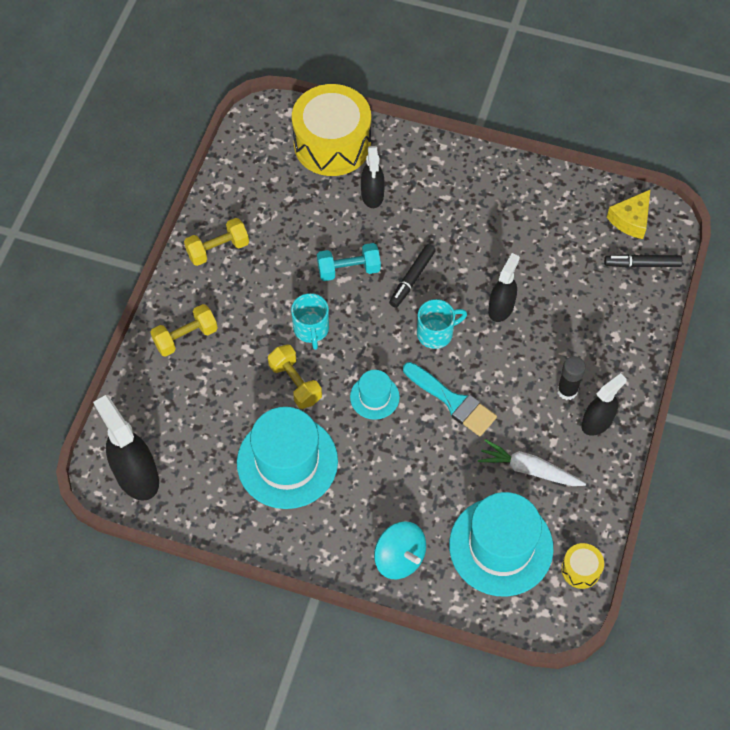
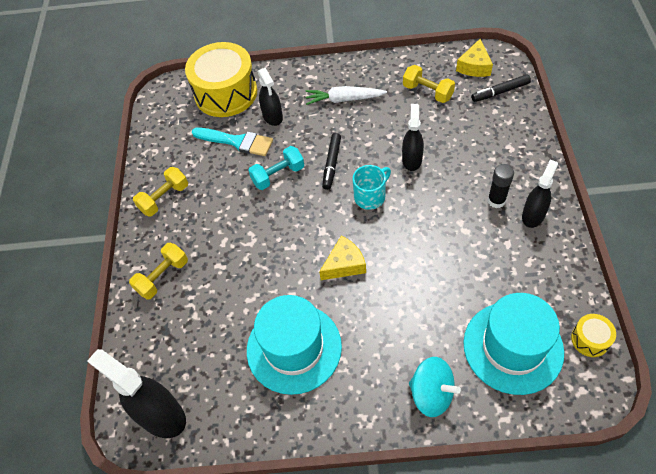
camera: 15 degrees left, 5 degrees down
yellow dumbbell [268,344,322,409] -> yellow dumbbell moved to [403,65,455,103]
turquoise mug [291,293,329,350] -> none
turquoise hat [350,370,400,420] -> yellow cheese [319,236,366,280]
turquoise brush [403,362,497,436] -> turquoise brush moved to [192,128,273,156]
white carrot [478,439,586,486] -> white carrot moved to [306,86,387,105]

